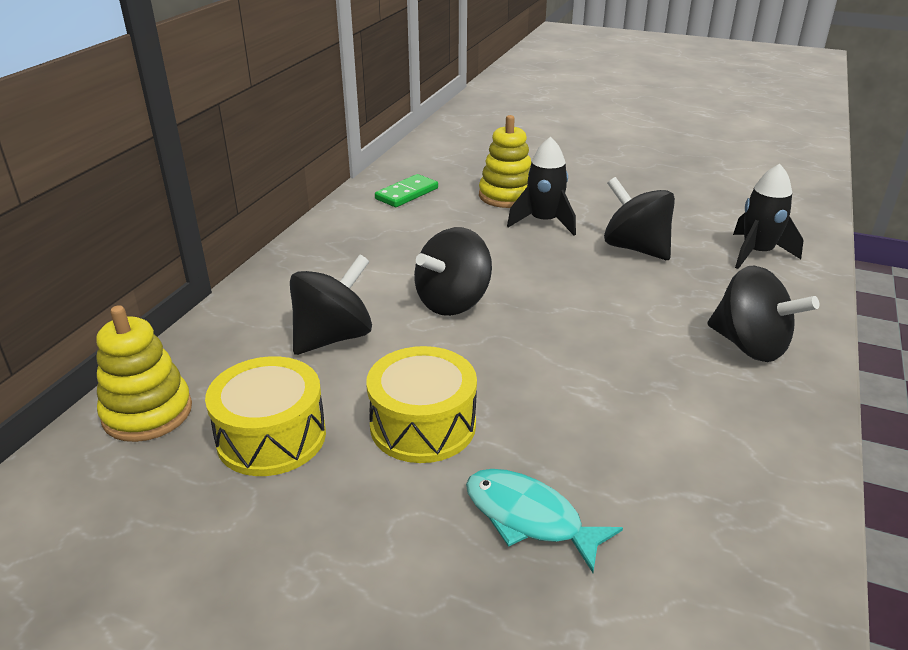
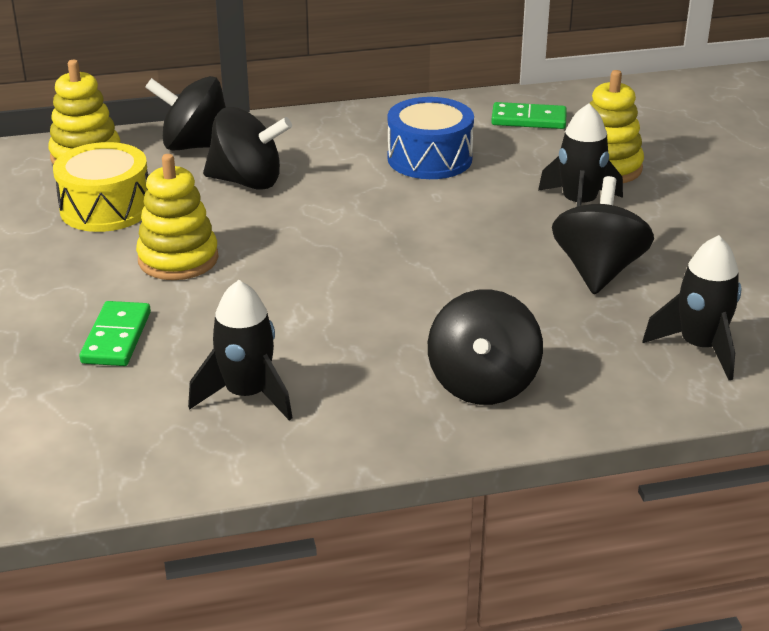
camera: 55 degrees right, 0 degrees up
yellow drum [366,346,477,463] -> yellow stacking toy [136,154,219,280]
black spinning top [414,227,492,316] -> black spinning top moved to [145,76,226,151]
turquoise fish [466,469,623,573] -> green domino [79,301,151,366]
none -> black rocket [188,280,293,420]
none -> blue drum [388,97,474,179]

